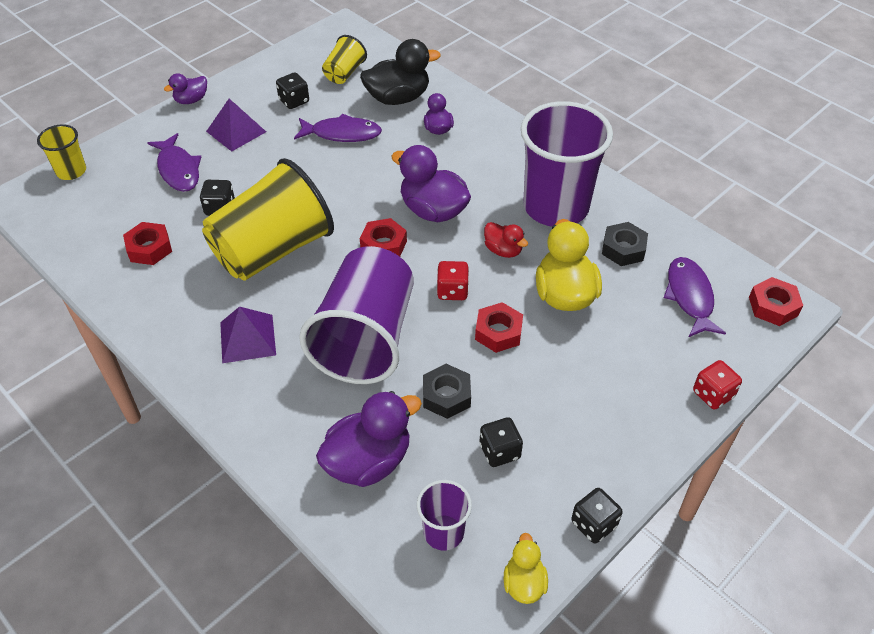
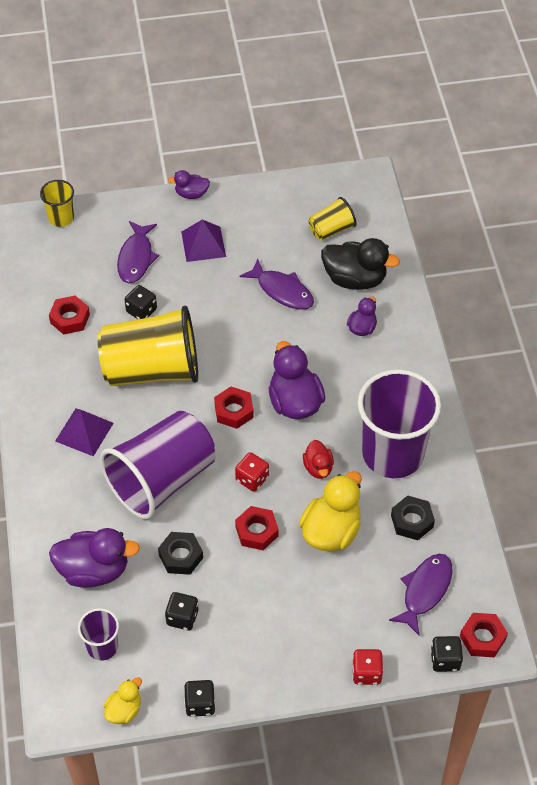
camera: 35 degrees right, 5 degrees up
black dice [276,72,309,109] -> black dice moved to [430,636,463,672]

